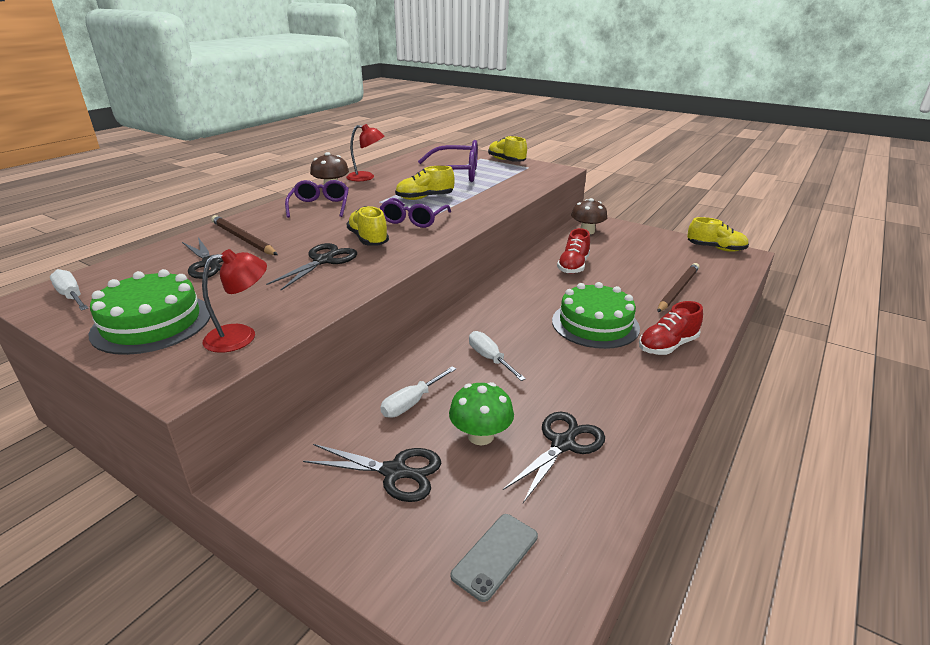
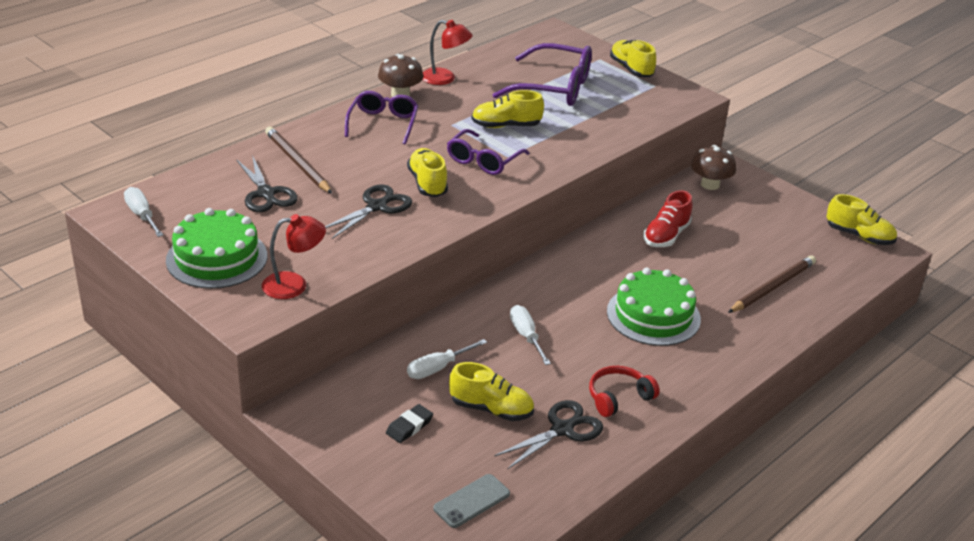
camera: 10 degrees right, 5 degrees up
black scissors [303,444,441,502] -> black eraser [386,404,433,443]
green mushroom [449,382,514,445] -> yellow shoe [449,362,534,421]
red shoe [639,301,703,355] -> none
none -> red headphones [589,366,660,417]

